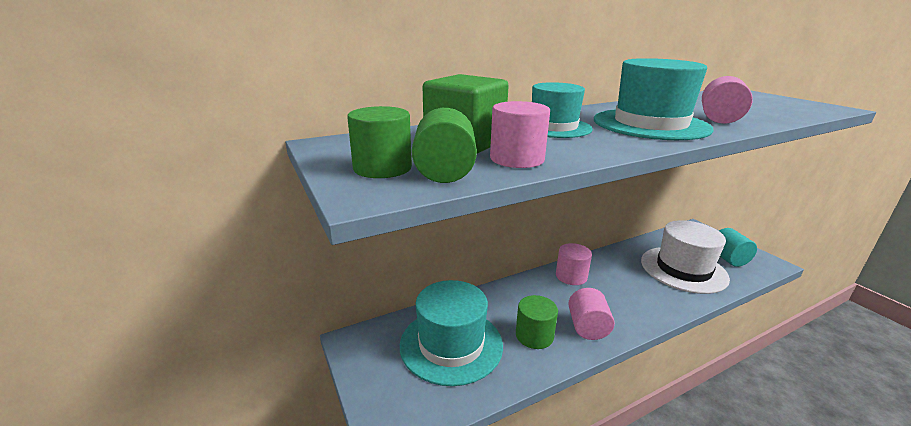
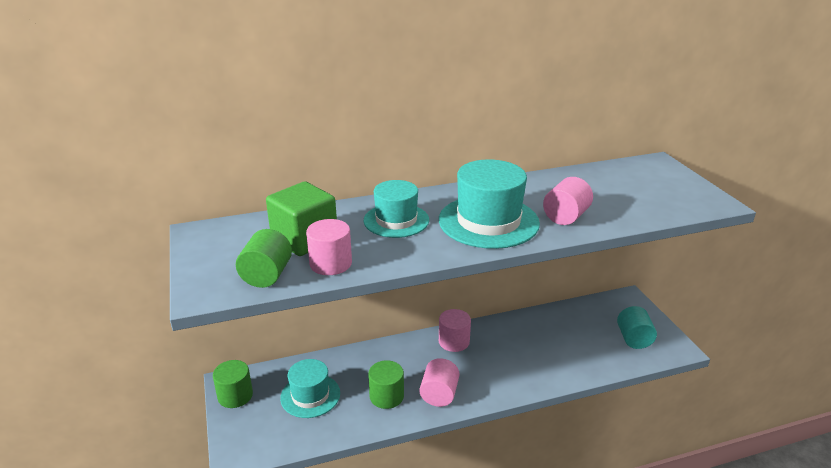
camera: 10 degrees right, 5 degrees up
green cylinder [347,106,412,178] -> green cylinder moved to [213,360,253,408]
turquoise hat [400,280,503,386] -> turquoise hat [280,359,340,418], size x0.66
white hat [641,220,730,294] -> none

